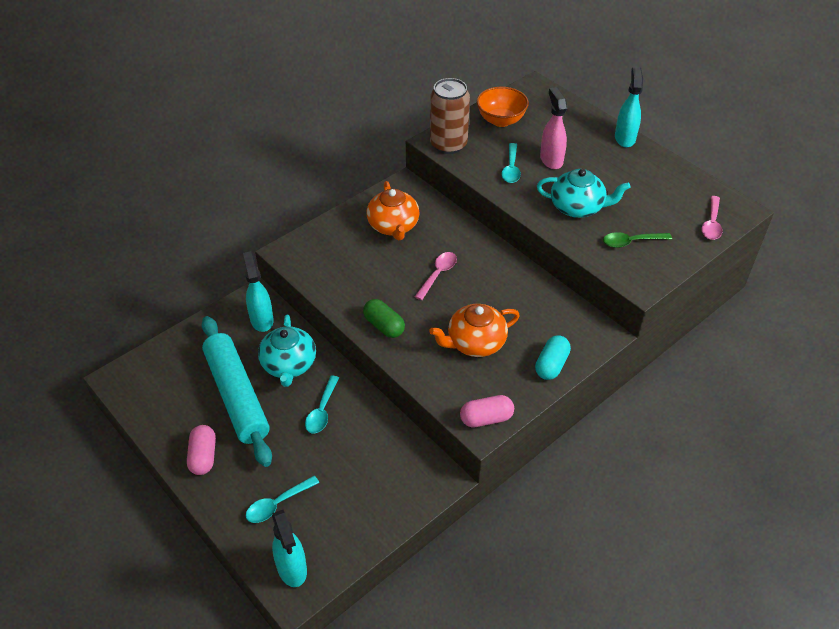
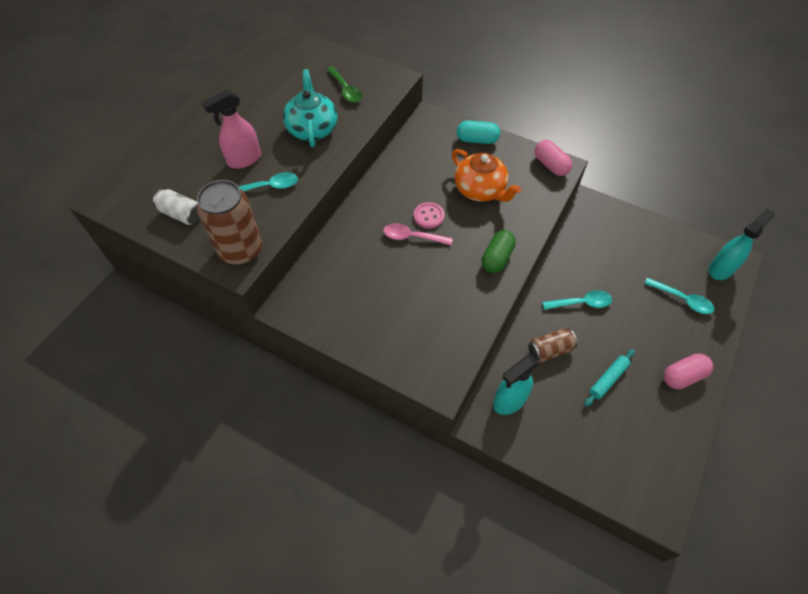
camera: 110 degrees left, 10 degrees up
turquoise rolling pin [202,316,272,467] -> turquoise rolling pin [584,349,635,407], size x0.42
turquoise teapot [258,315,316,387] -> brown can [528,328,578,362]
orange teapot [366,181,419,240] -> none
orange bowl [477,87,529,127] -> white can [153,189,200,225]
turquoise spray bottle [615,66,643,148] -> none
pink spoon [701,196,723,240] -> none
none -> pink button [414,202,445,229]

